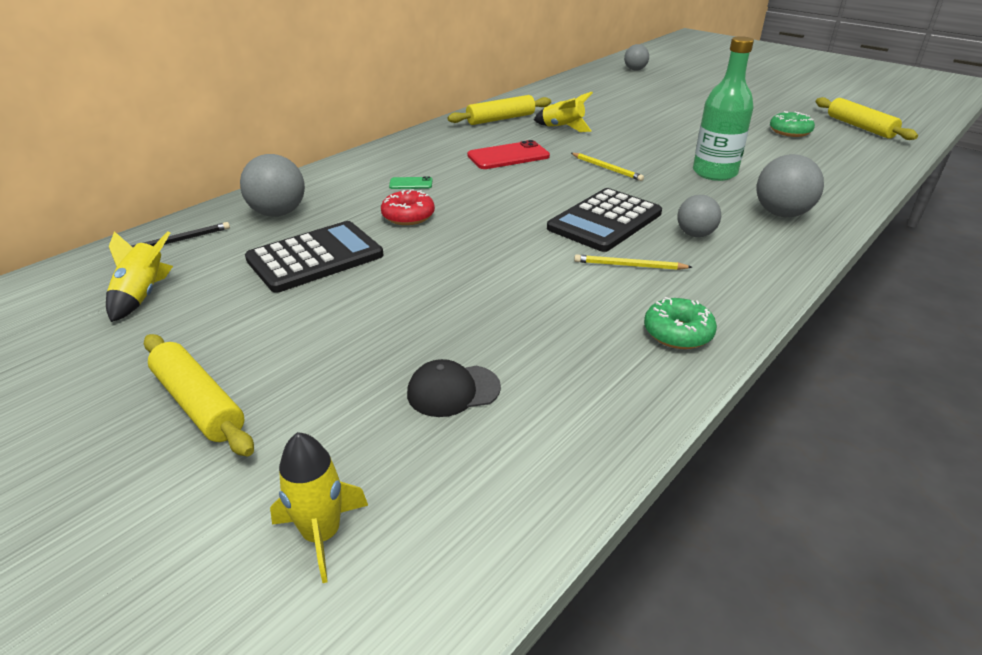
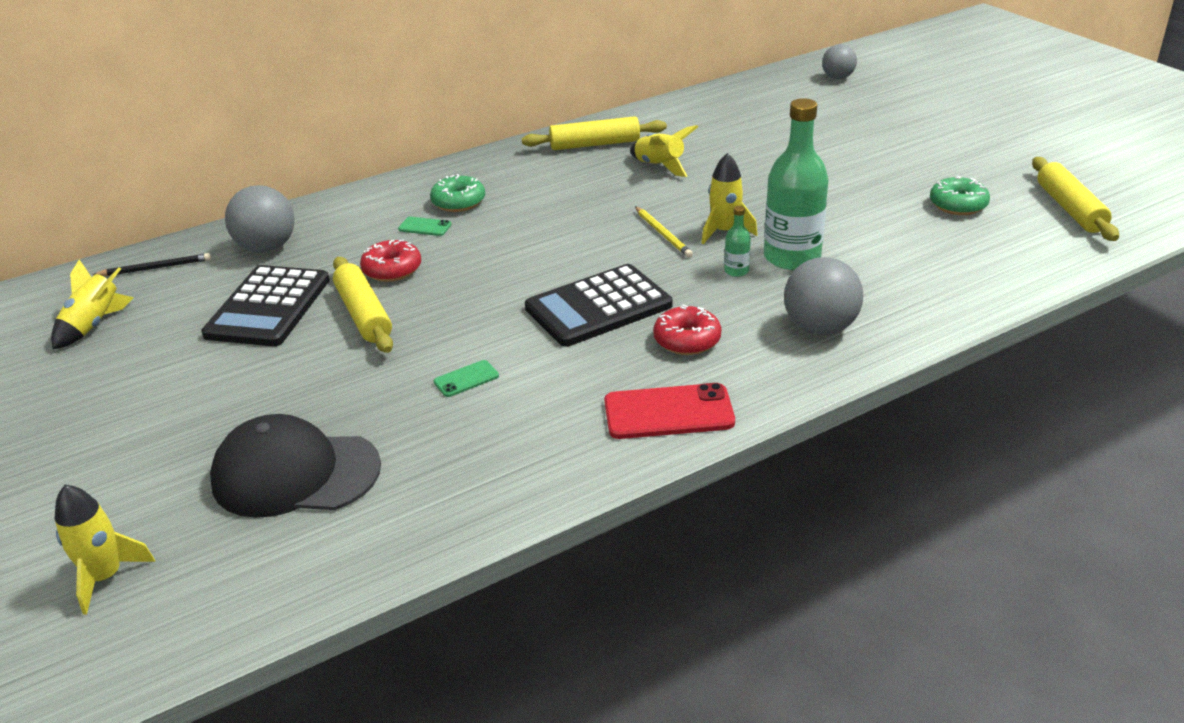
camera: 20 degrees right, 0 degrees up
yellow rolling pin [144,334,254,456] -> yellow rolling pin moved to [333,257,393,353]
black calculator [245,221,384,293] -> black calculator turned 120 degrees clockwise [201,265,330,346]
black cap [407,359,501,417] -> black cap [210,414,381,518], size x1.80
red phone [467,140,550,169] -> red phone moved to [604,383,735,439]
yellow pencil [574,254,692,270] -> none
green donut [644,297,717,349] -> green donut moved to [430,174,485,212]
grey ball [677,195,721,237] -> red donut [653,304,721,355]
none -> green phone [434,360,499,397]
none -> yellow rocket [701,153,758,244]
none -> green bottle [724,206,751,277]

